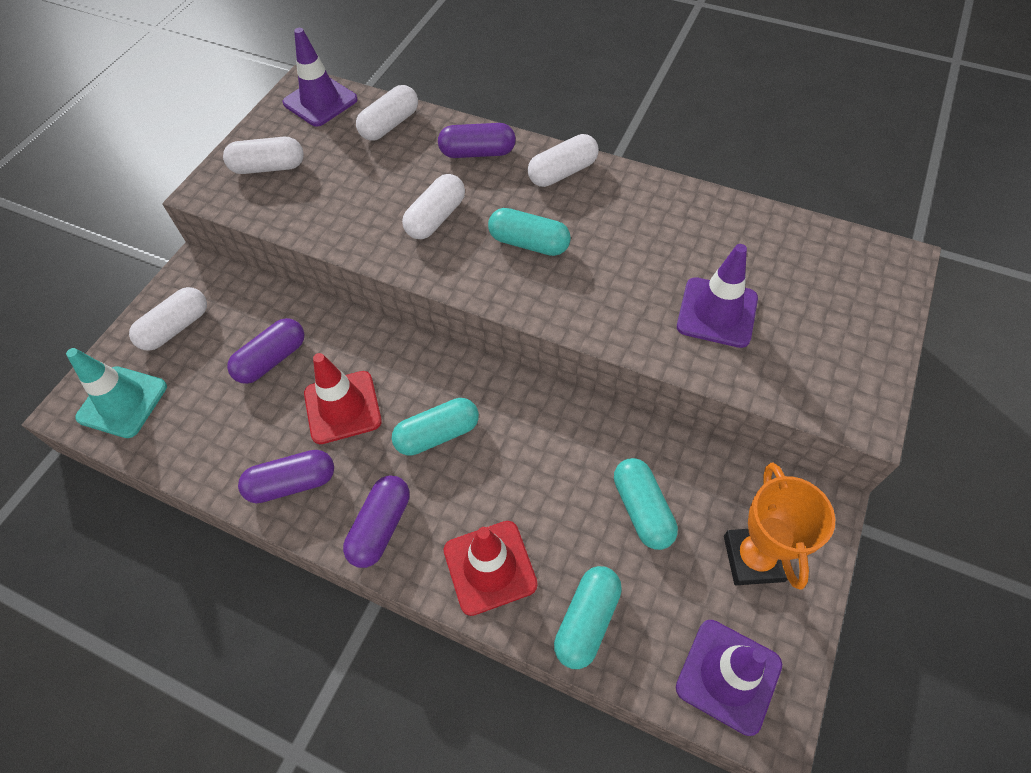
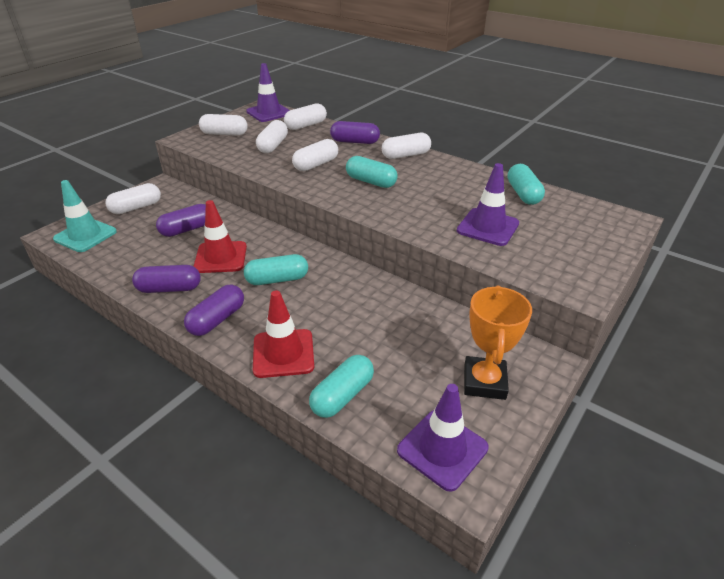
camera: 10 degrees right, 20 degrees down
turquoise capsule [614,458,678,550] -> turquoise capsule moved to [507,164,545,205]
none -> white capsule [256,120,288,153]

